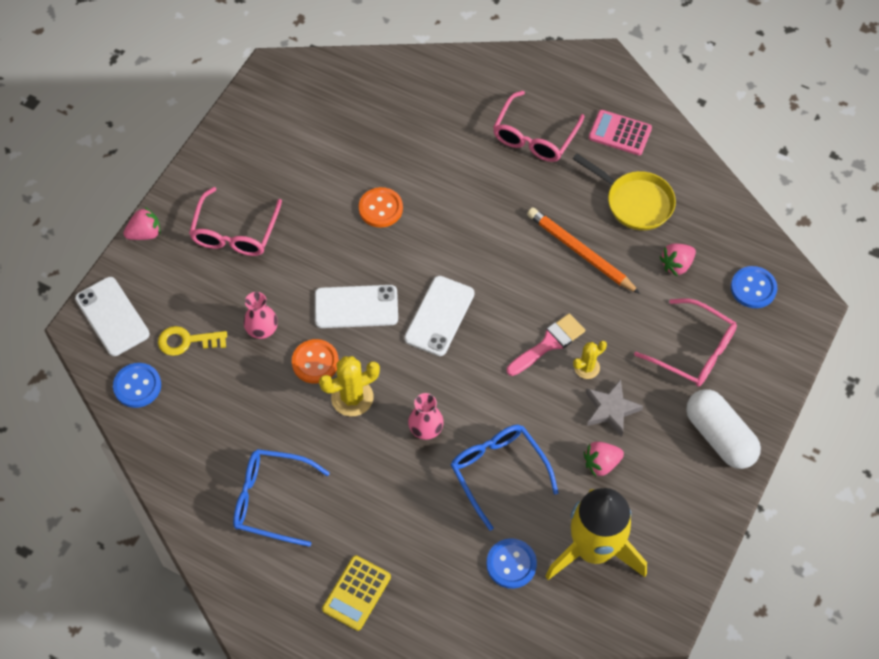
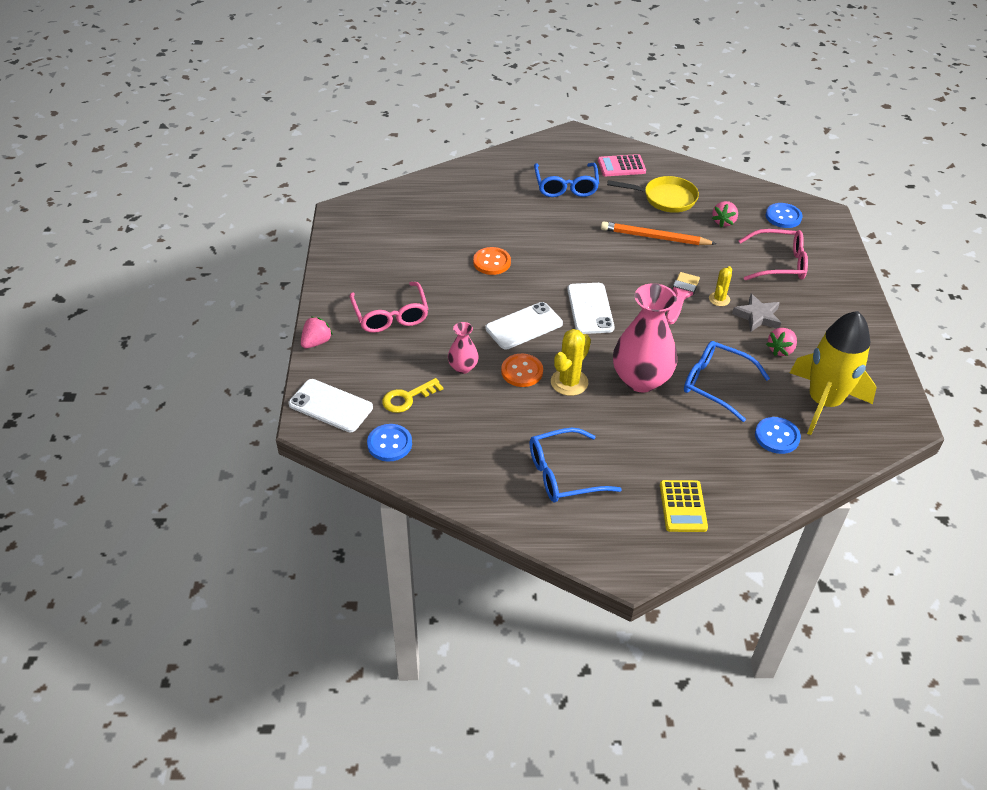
camera: 30 degrees left, 15 degrees down
pink vase [408,393,444,440] -> pink vase [613,283,677,393], size x2.04
pink glasses [493,91,585,162] -> blue glasses [534,163,599,197]
white capsule [686,389,761,469] -> none

